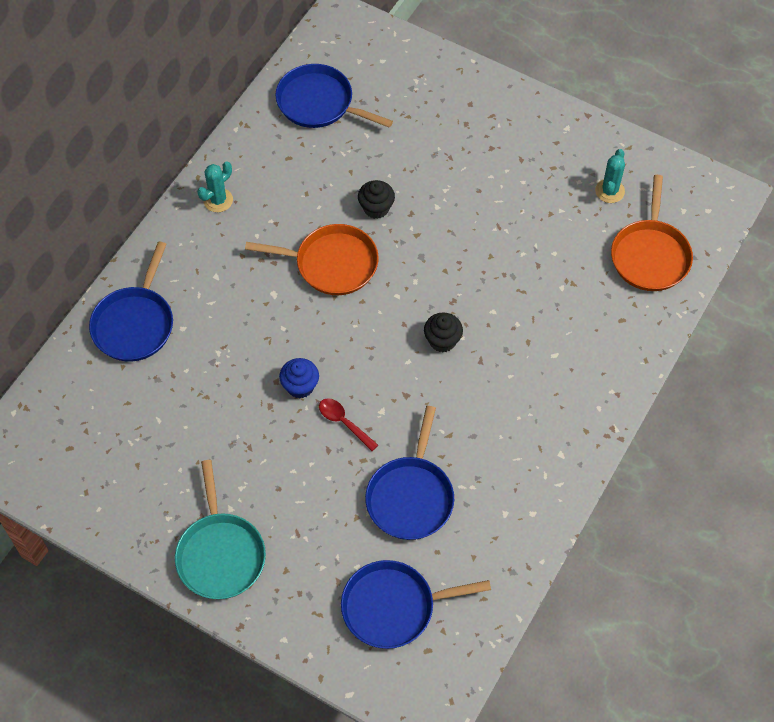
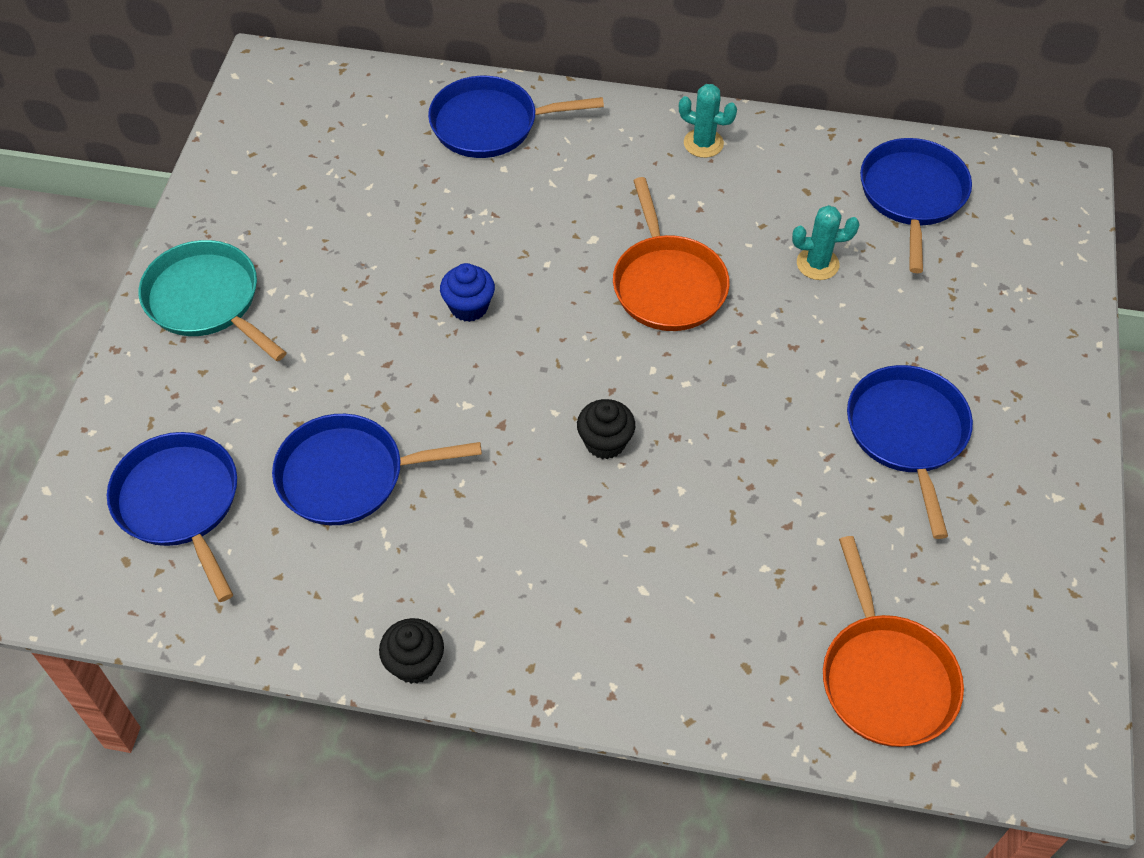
camera: 70 degrees right, 5 degrees down
turquoise pan [175,460,266,599] -> turquoise pan turned 75 degrees clockwise [138,240,287,361]
red spoon [319,398,378,451] -> none
black cupcake [358,180,395,219] -> black cupcake moved to [379,618,444,684]
turquoise cactus [595,149,625,203] -> turquoise cactus moved to [792,205,859,280]
orange pan [611,175,693,291] -> orange pan turned 90 degrees counterclockwise [823,536,964,747]
none -> blue pan [847,365,973,539]

